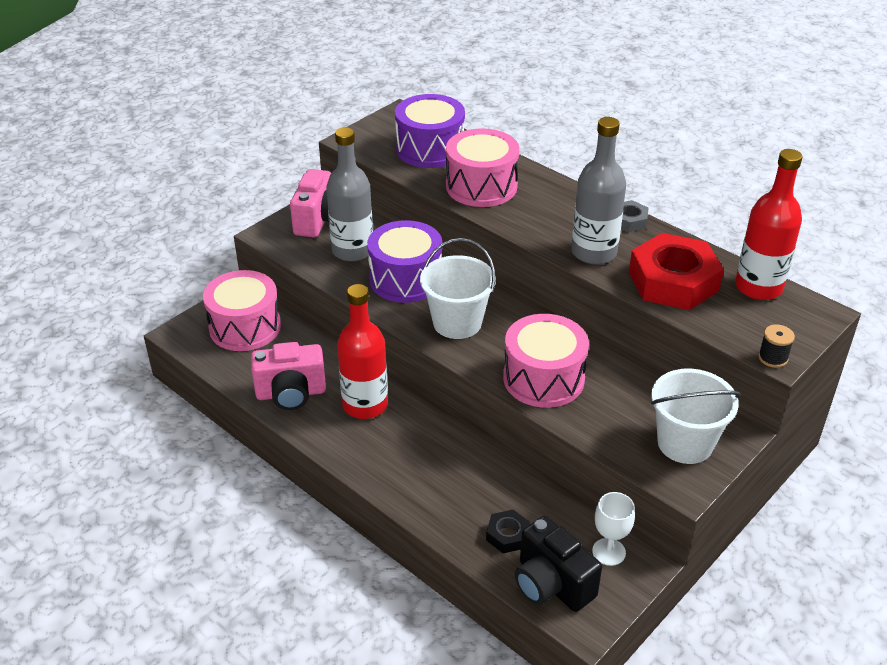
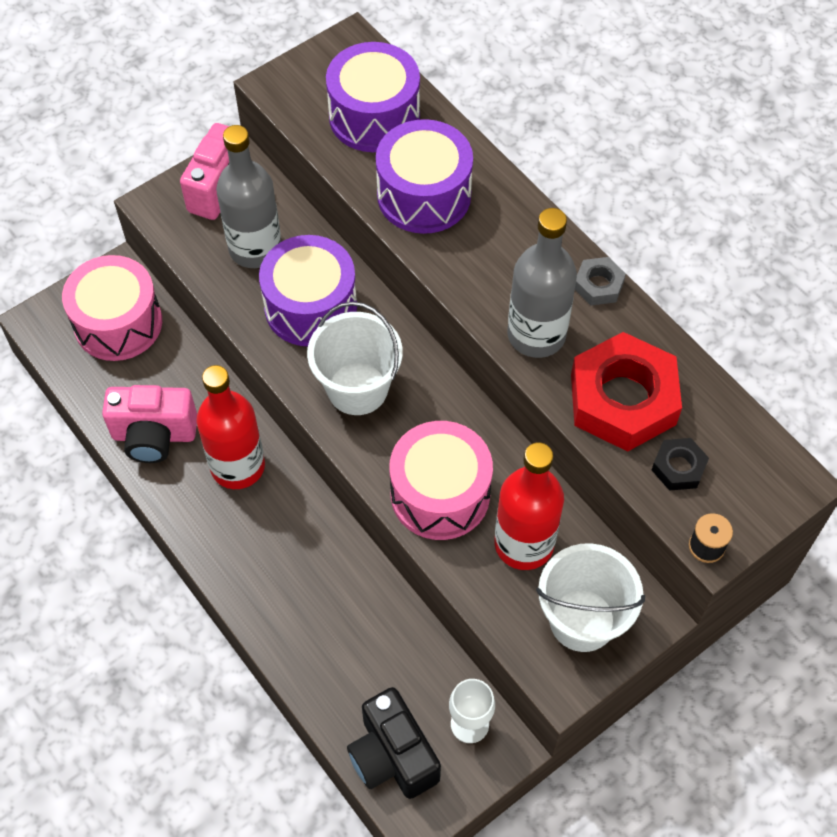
camera: 10 degrees right, 20 degrees up
pink drum [446,128,520,207] -> purple drum [376,119,473,234]
black nut [486,510,530,553] -> black nut moved to [652,438,709,491]
red bottle [735,149,803,300] -> red bottle moved to [495,442,564,570]

